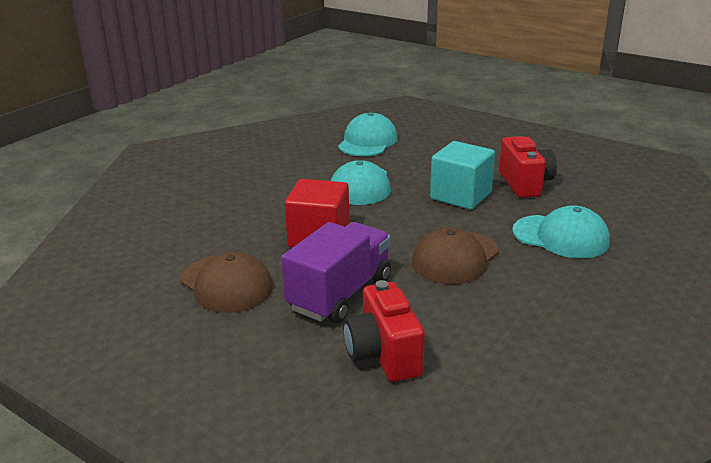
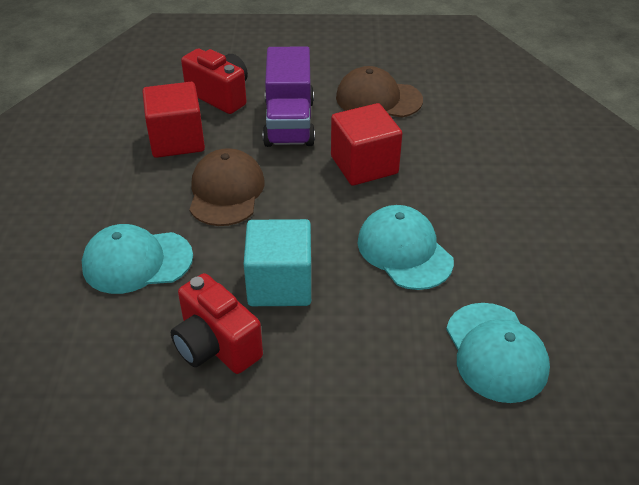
camera: 145 degrees right, 15 degrees up
none -> red cube [142,82,205,158]

